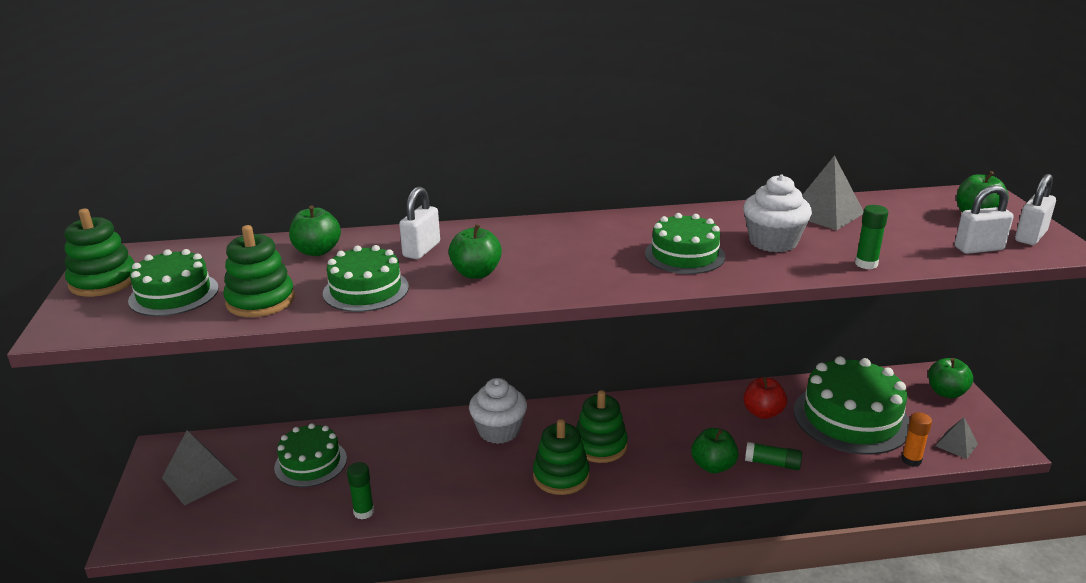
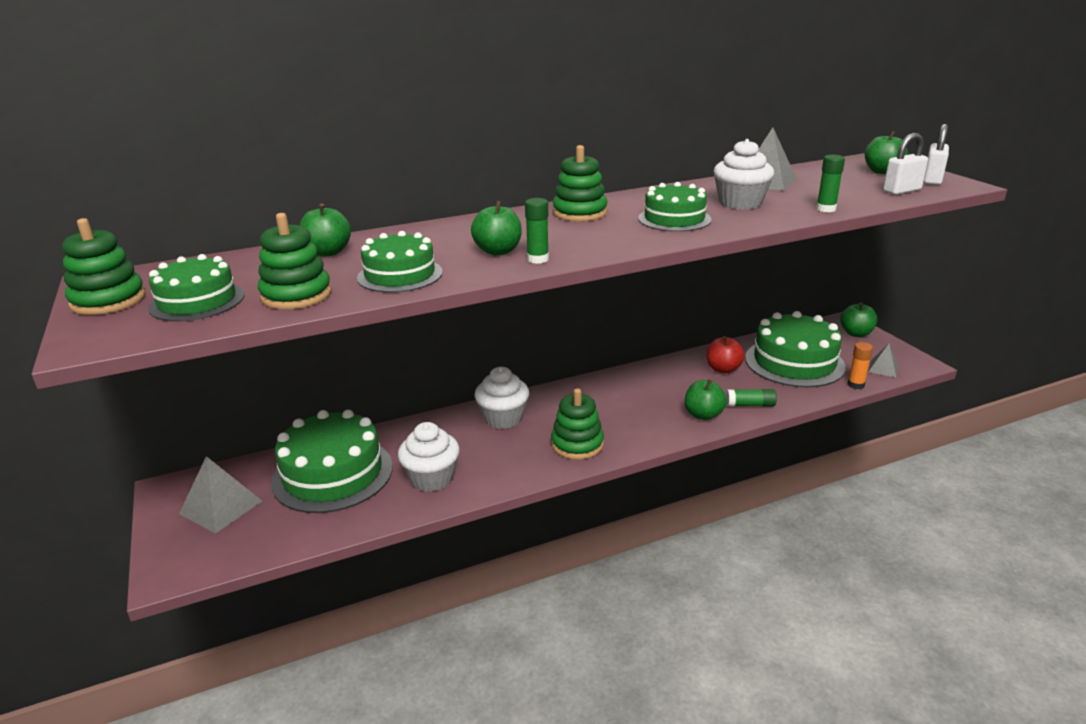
camera: 15 degrees left, 0 degrees up
green cake [274,423,347,487] -> green cake [271,410,393,513], size x1.67
green glue stick [347,462,374,519] -> green glue stick moved to [525,198,549,264]
white padlock [399,187,440,259] -> none
green stacking toy [576,390,628,463] -> green stacking toy moved to [553,145,607,222]
none -> white cupcake [398,422,460,492]

